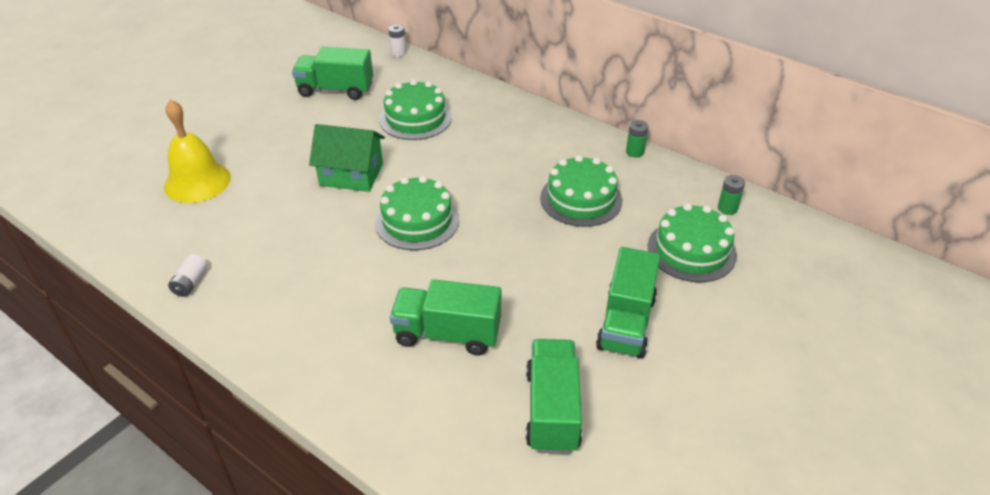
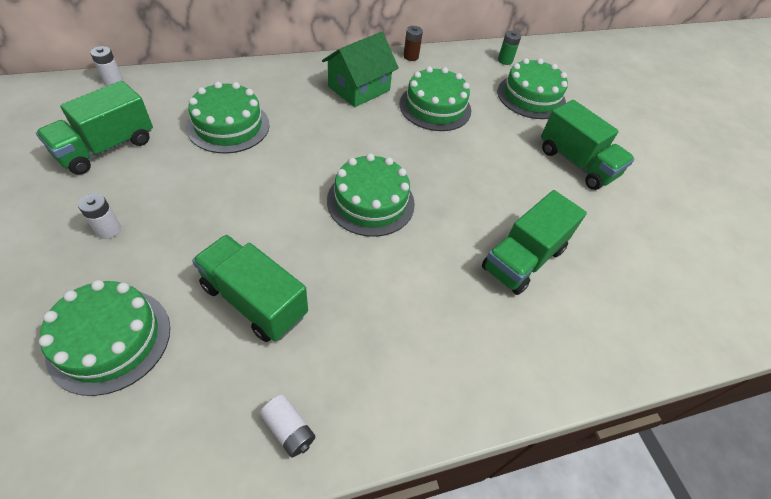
camera: 60 degrees left, 10 degrees up
yellow bell [164,99,231,203] -> green cake [39,280,170,396]
green house [309,124,385,192] -> green house moved to [322,32,399,107]
green truck [526,339,582,454] -> green truck moved to [192,235,308,342]
green battery [626,120,648,158] -> brown battery [403,26,423,61]
none -> white battery [78,193,121,239]

